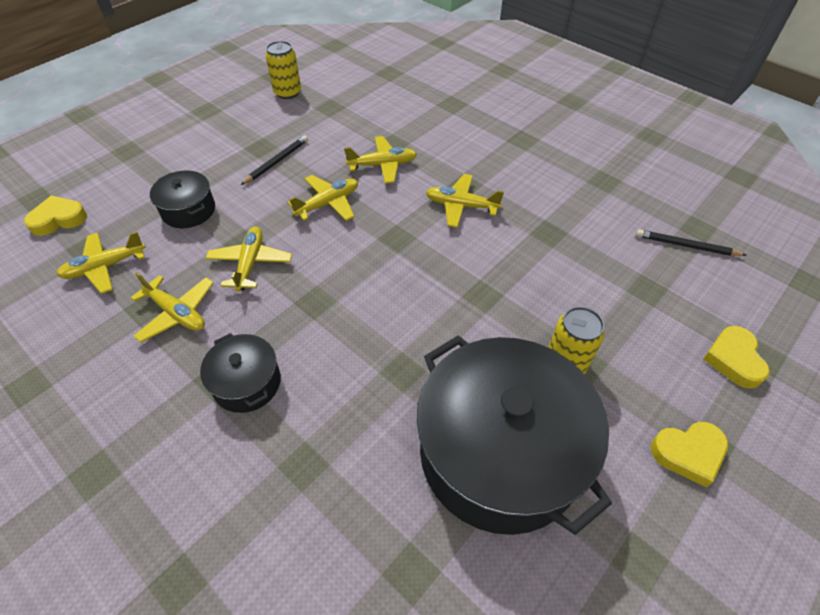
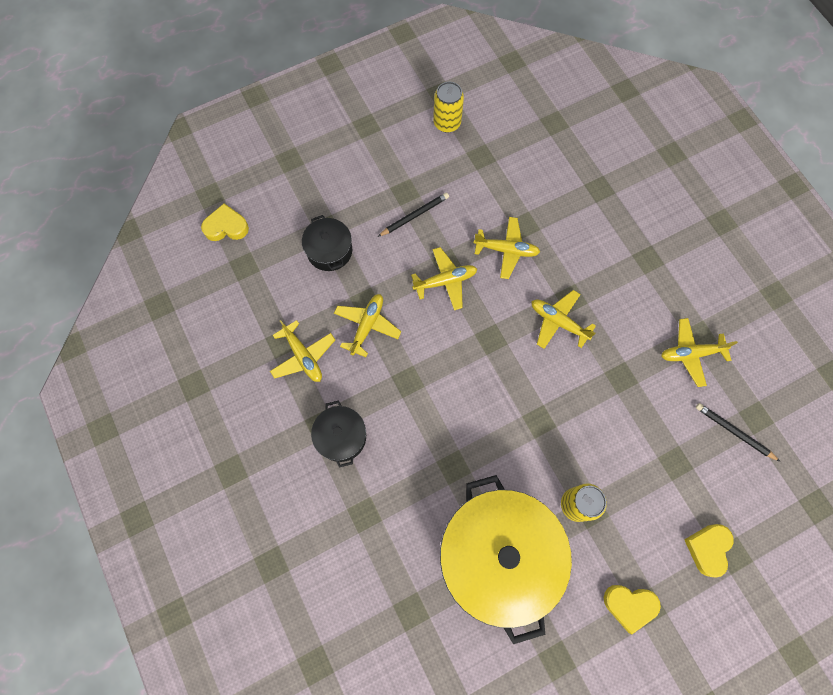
camera: 20 degrees right, 20 degrees up
yellow plane [57,232,146,294] -> yellow plane moved to [661,318,738,387]
black pot [416,335,612,535] -> yellow pot [440,475,572,644]

